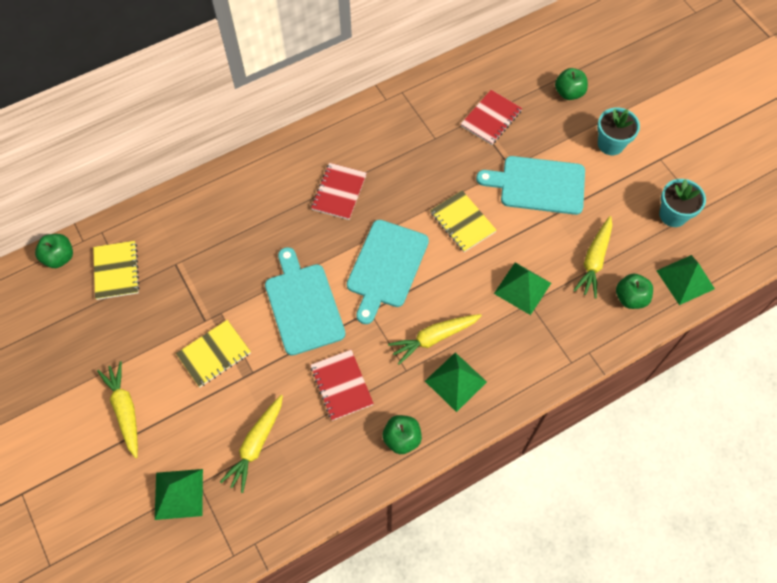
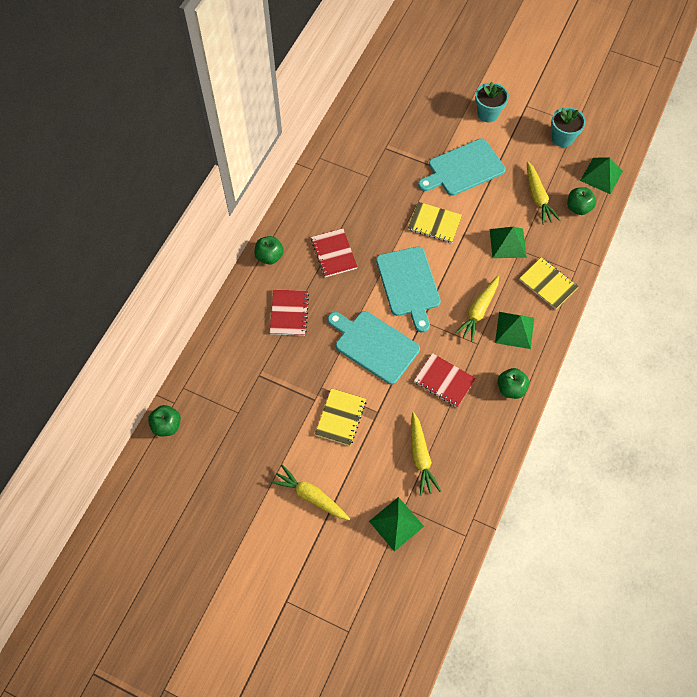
camera: 35 degrees left, 0 degrees up
yellow notebook [93,241,140,300] -> yellow notebook moved to [519,257,578,309]
red notebook [461,90,522,145] -> red notebook moved to [270,290,309,336]
green apple [555,68,588,100] -> green apple moved to [255,236,284,265]

